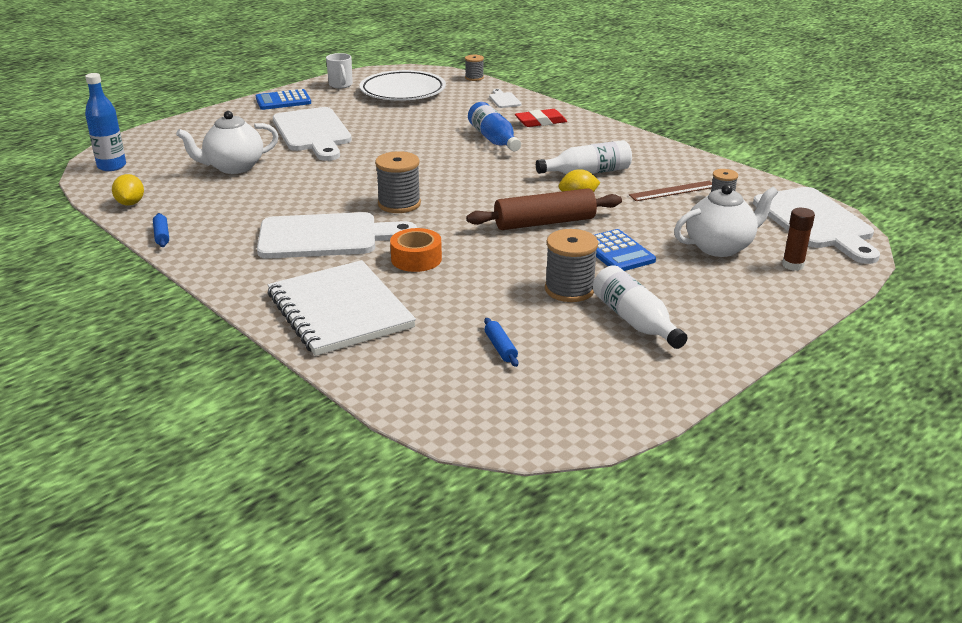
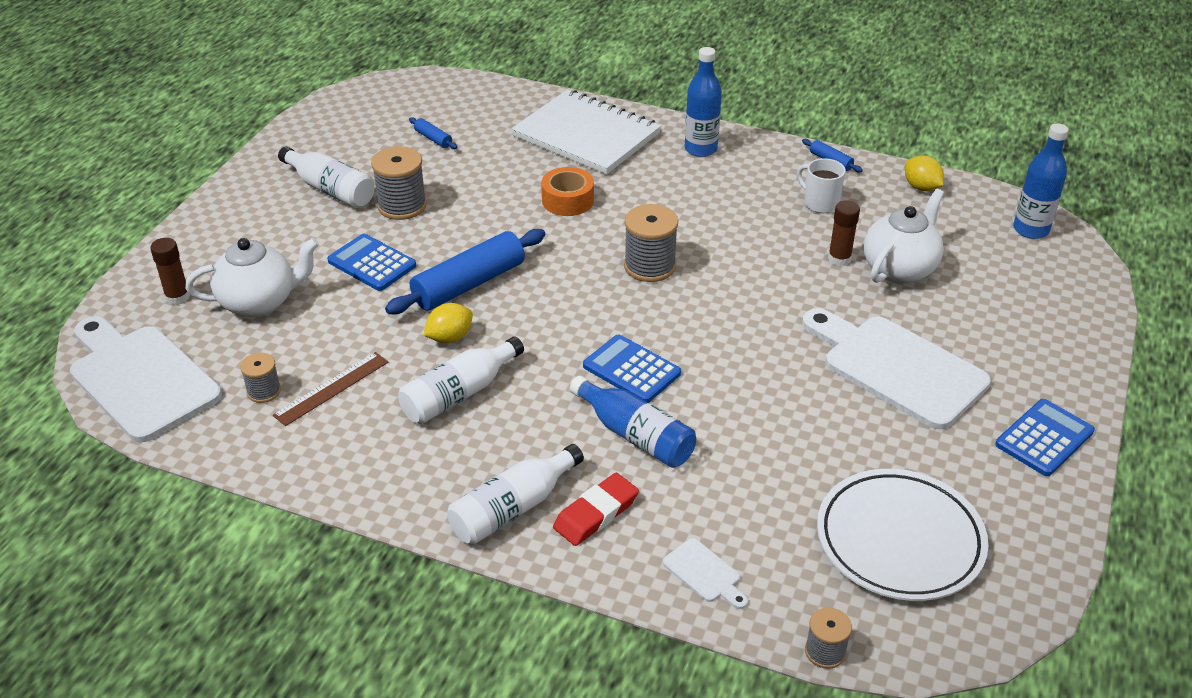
camera: 155 degrees right, 10 degrees up
white cutting board [257,212,417,259] -> none
white mug [326,53,353,88] -> white mug moved to [797,158,846,213]
brown rolling pin [466,188,622,230] -> blue rolling pin [385,229,545,314]
white teapot [674,184,778,257] -> white teapot turned 150 degrees counterclockwise [185,238,319,317]
none -> white bottle [447,444,584,545]
none -> blue calculator [583,334,681,403]
none -> blue bottle [685,47,722,157]
none -> brown glue stick [828,200,860,266]

